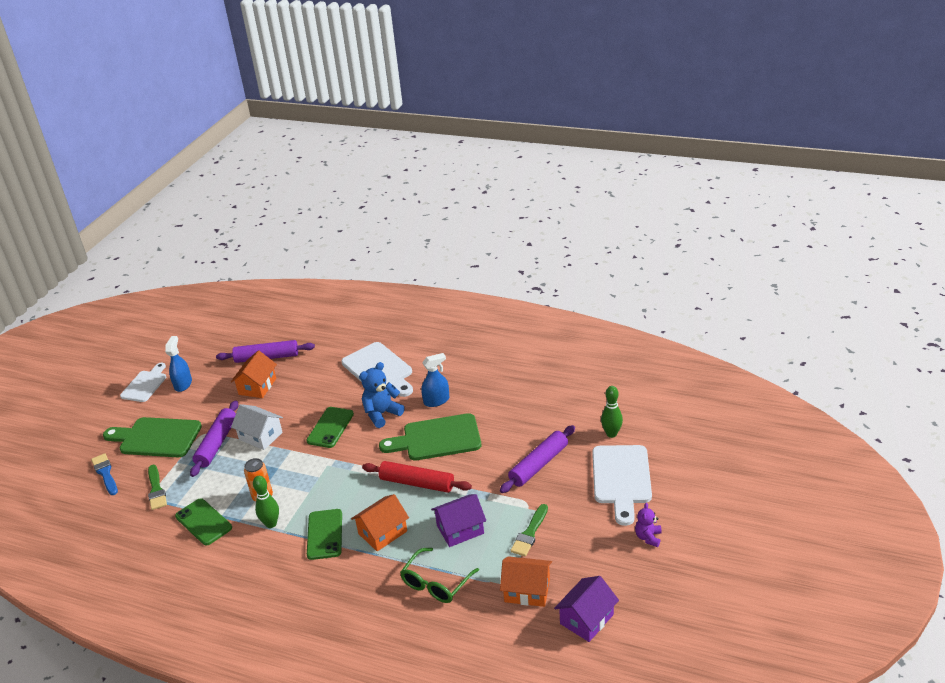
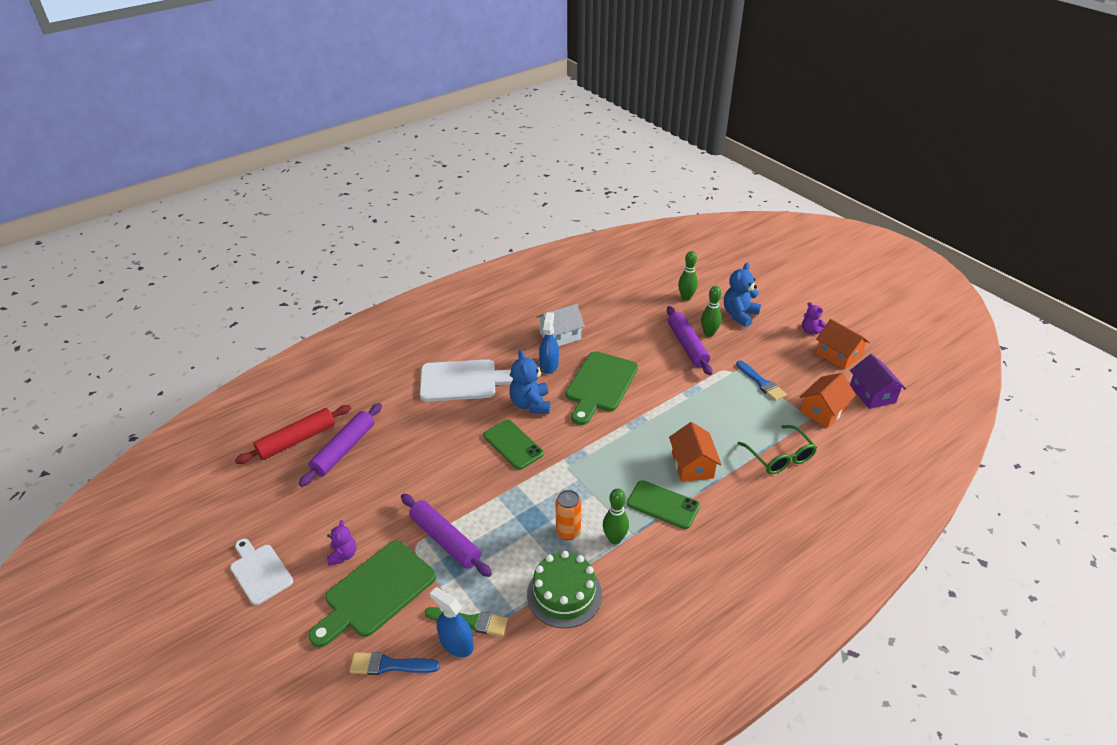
camera: 60 degrees left, 5 degrees up
blue spray bottle [165,336,192,392] -> blue spray bottle moved to [430,587,474,657]
green phone [175,498,232,545] -> green cake [527,551,602,628]
orange house [231,350,277,398] -> orange house moved to [816,319,870,370]
white house [231,404,283,450] -> white house moved to [536,304,585,346]
red rolling pin [362,461,472,493] -> red rolling pin moved to [235,405,351,464]
purple house [431,494,486,547] -> none
green brush [510,504,548,556] -> blue brush [736,360,787,401]
white cutting board [592,445,652,526] -> blue teddy bear [724,263,761,327]
none -> purple teddy bear [327,520,356,565]
none -> green bowling pin [701,286,722,337]

